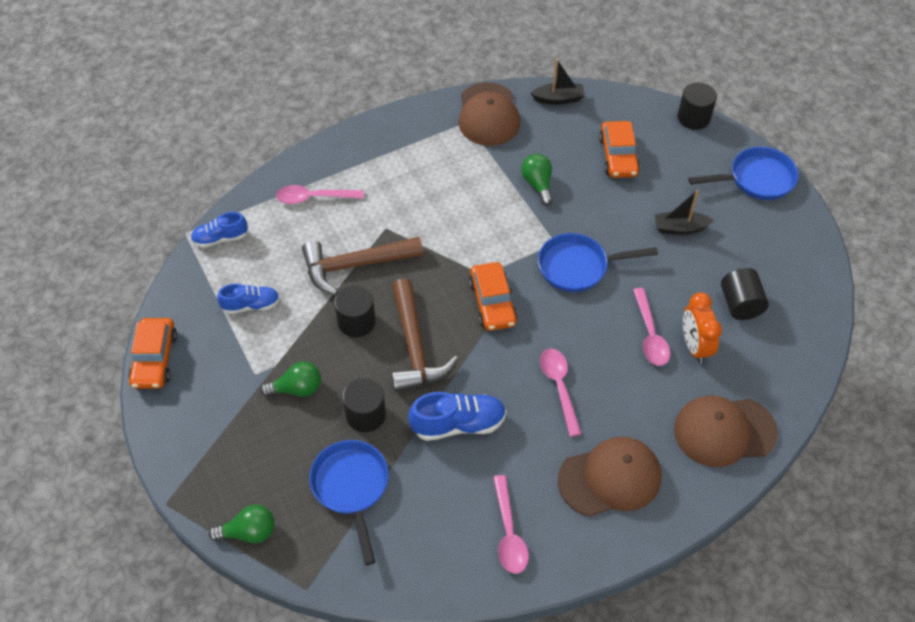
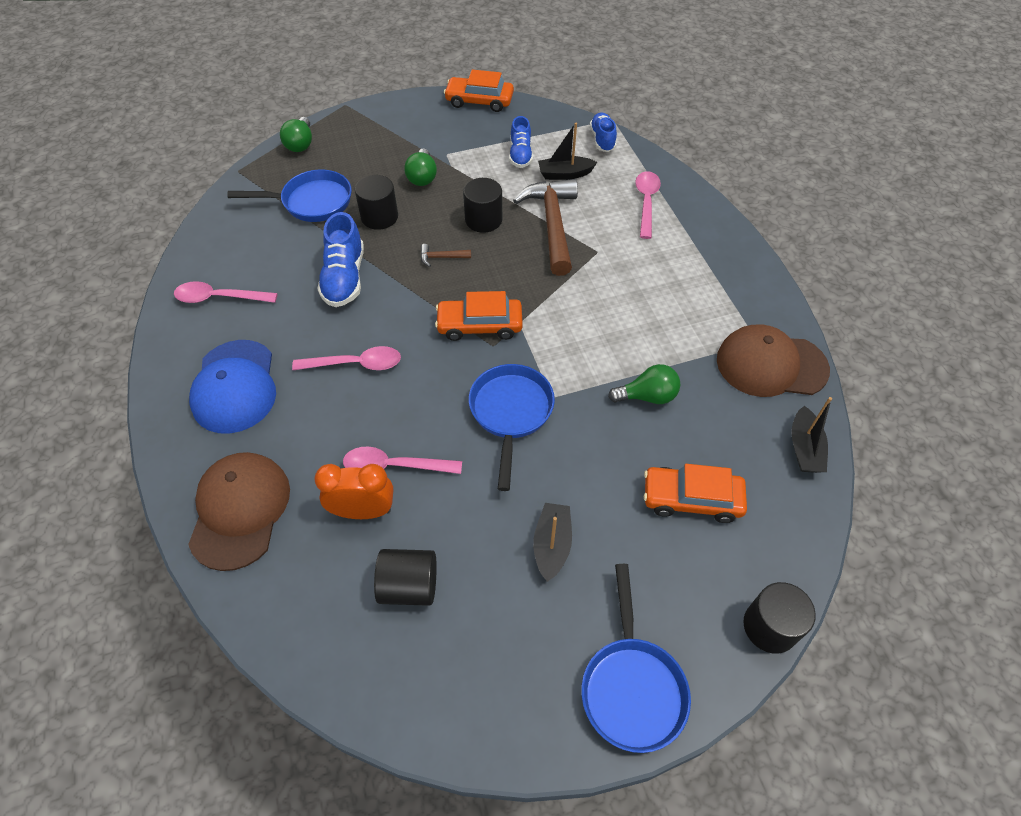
camera: 100 degrees right, 0 degrees up
brown hammer [391,278,458,392] -> brown hammer [421,244,471,267], size x0.41
brown cap [558,437,661,516] -> blue cap [189,340,276,433]
none -> black boat [538,123,597,180]

